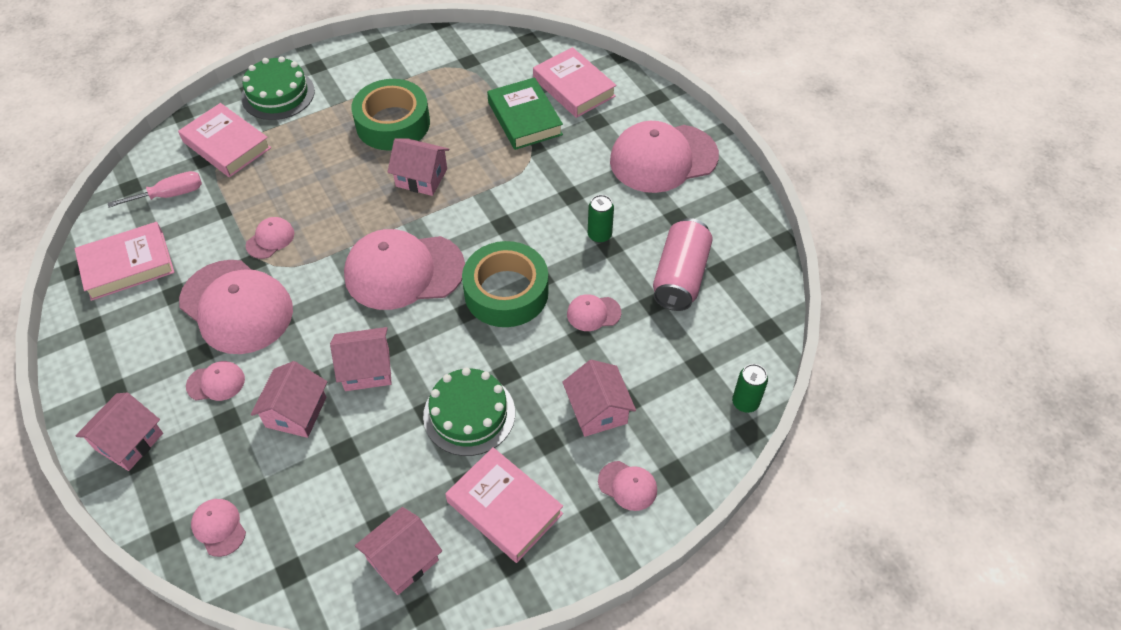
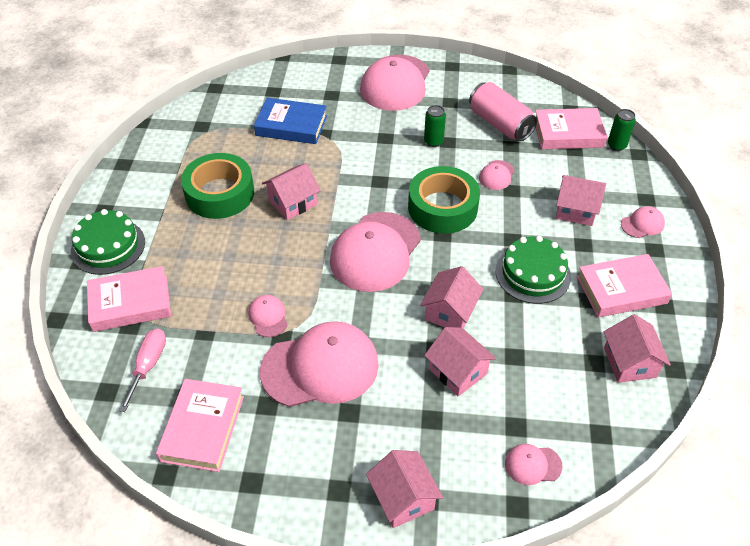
camera: 55 degrees left, 5 degrees down
pink cap [186,361,245,401] -> none
green book [487,77,563,150] -> blue book [254,98,327,144]
pink book [533,47,617,118] -> pink book moved to [535,108,607,149]

